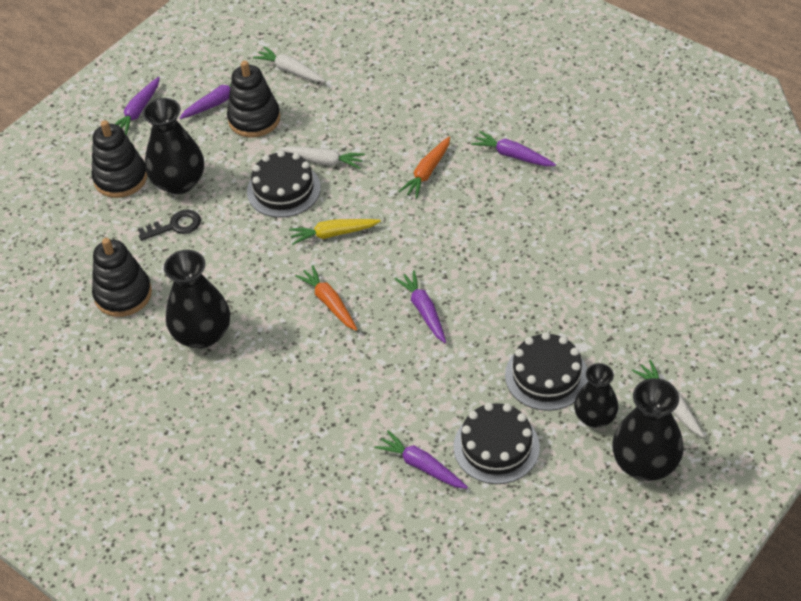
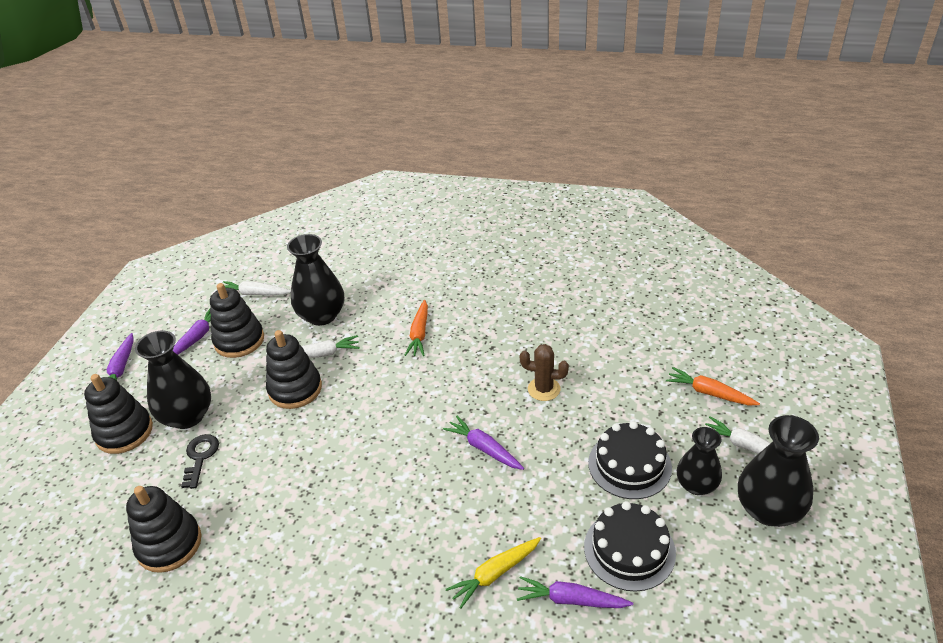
camera: 25 degrees left, 10 degrees down
black key [138,210,201,241] -> black key turned 45 degrees counterclockwise [181,434,219,489]
black vase [164,250,230,348] -> black vase moved to [287,234,344,326]
black cake [247,150,321,218] -> black stacking toy [266,330,322,409]
yellow carrot [289,219,381,245] -> yellow carrot moved to [446,537,541,609]
orange carrot [295,265,357,331] -> orange carrot moved to [666,367,760,405]
purple carrot [471,131,556,166] -> none
none -> brown cactus [520,344,569,401]

